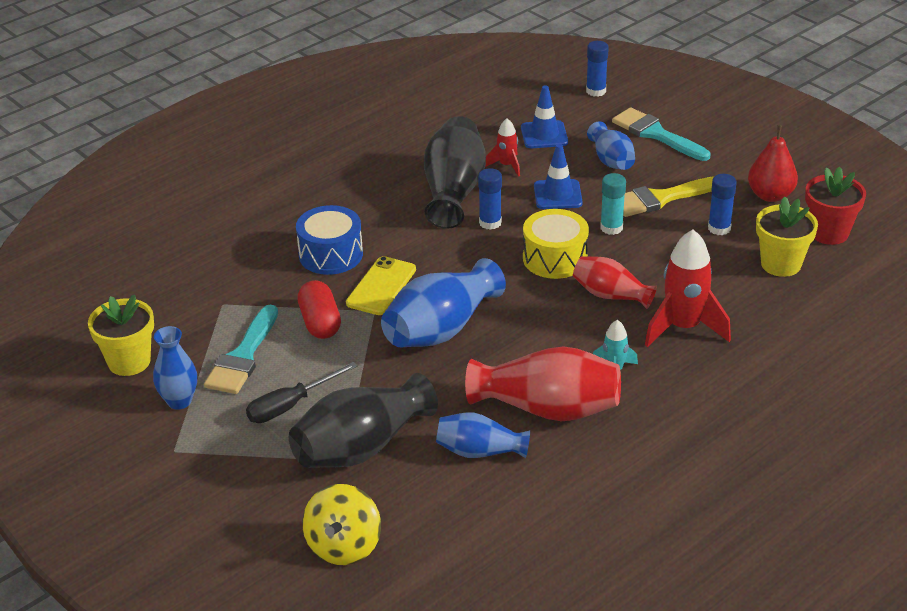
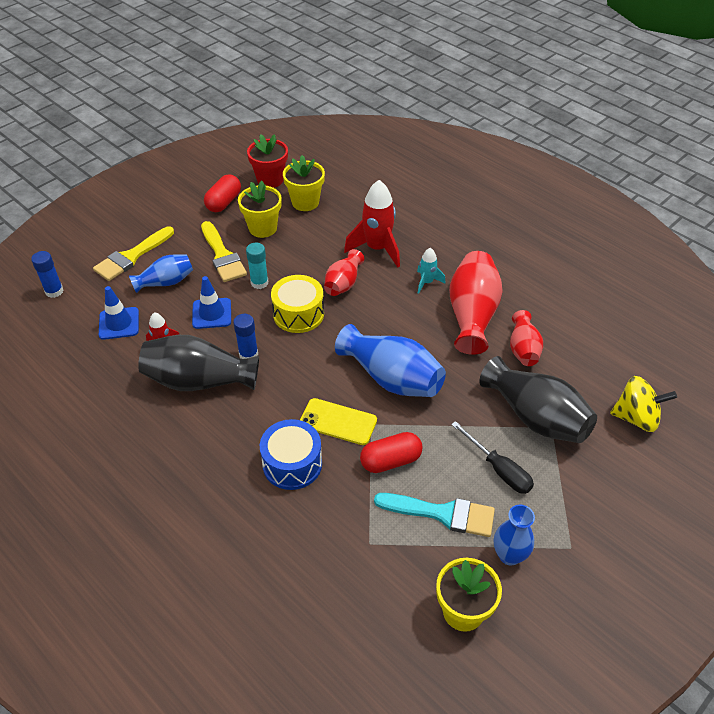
camera: 95 degrees left, 10 degrees up
blue vase [436,412,530,458] -> red vase [510,310,543,366]
turquoise brush [612,107,710,161] -> yellow brush [93,226,174,281]
blue glue stick [708,174,737,235] -> yellow flower pot [238,181,282,238]
red pear [748,125,798,202] -> red capsule [204,174,241,212]

